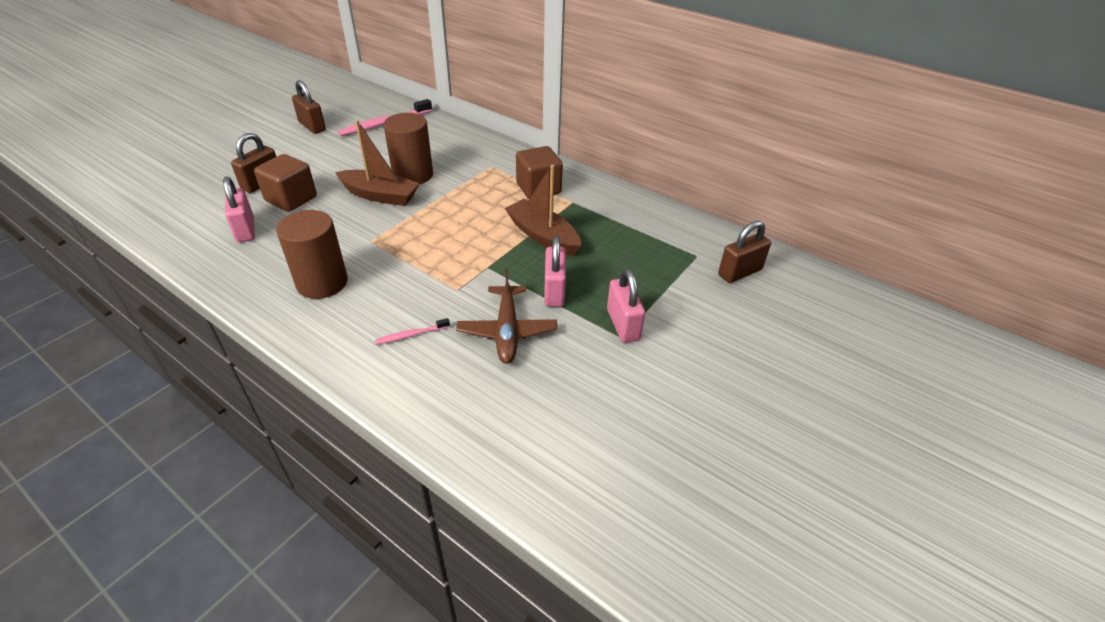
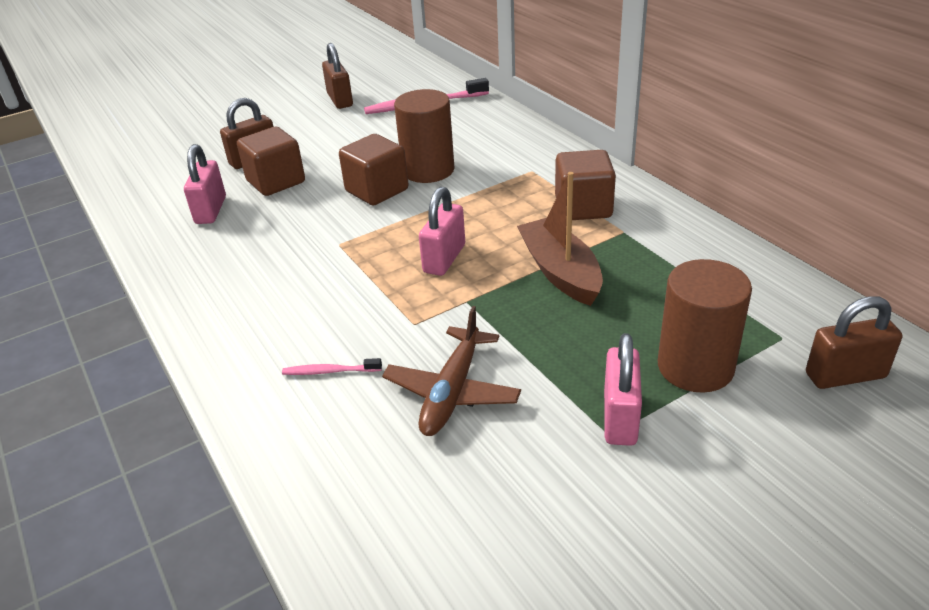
camera: 25 degrees right, 5 degrees down
brown cylinder [276,210,348,299] -> brown cylinder moved to [658,259,752,393]
brown boat [335,120,420,206] -> brown cube [339,134,409,206]
pink padlock [544,236,566,307] -> pink padlock moved to [419,187,465,276]

